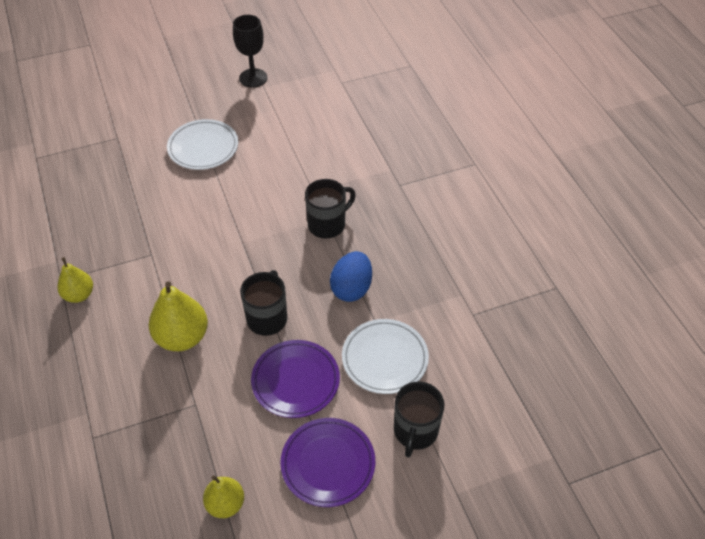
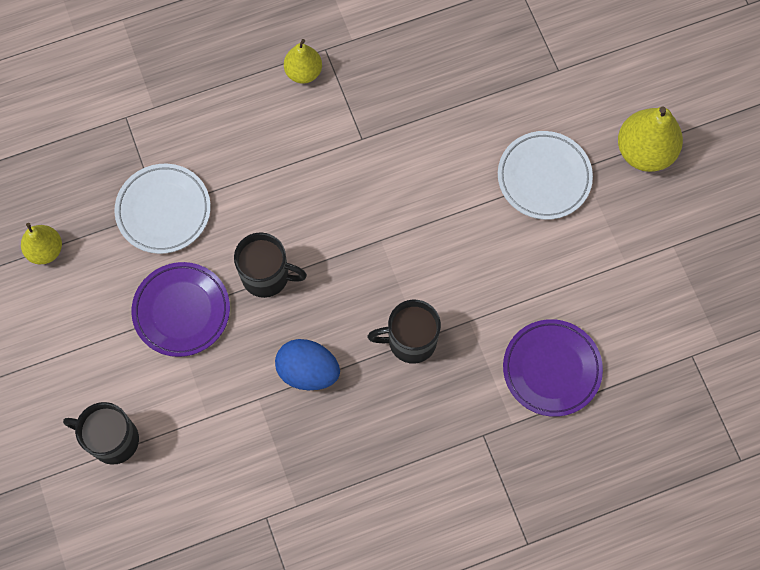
camera: 90 degrees right, 20 degrees up
yellow pear [149,281,208,351] -> yellow pear moved to [618,106,683,172]
black goblet [233,15,267,88] -> none
purple plate [280,418,375,507] -> purple plate moved to [503,319,603,417]
black mug [305,179,356,238] -> black mug turned 120 degrees clockwise [367,300,441,364]
white plate [342,319,429,394] -> white plate moved to [114,164,211,254]

